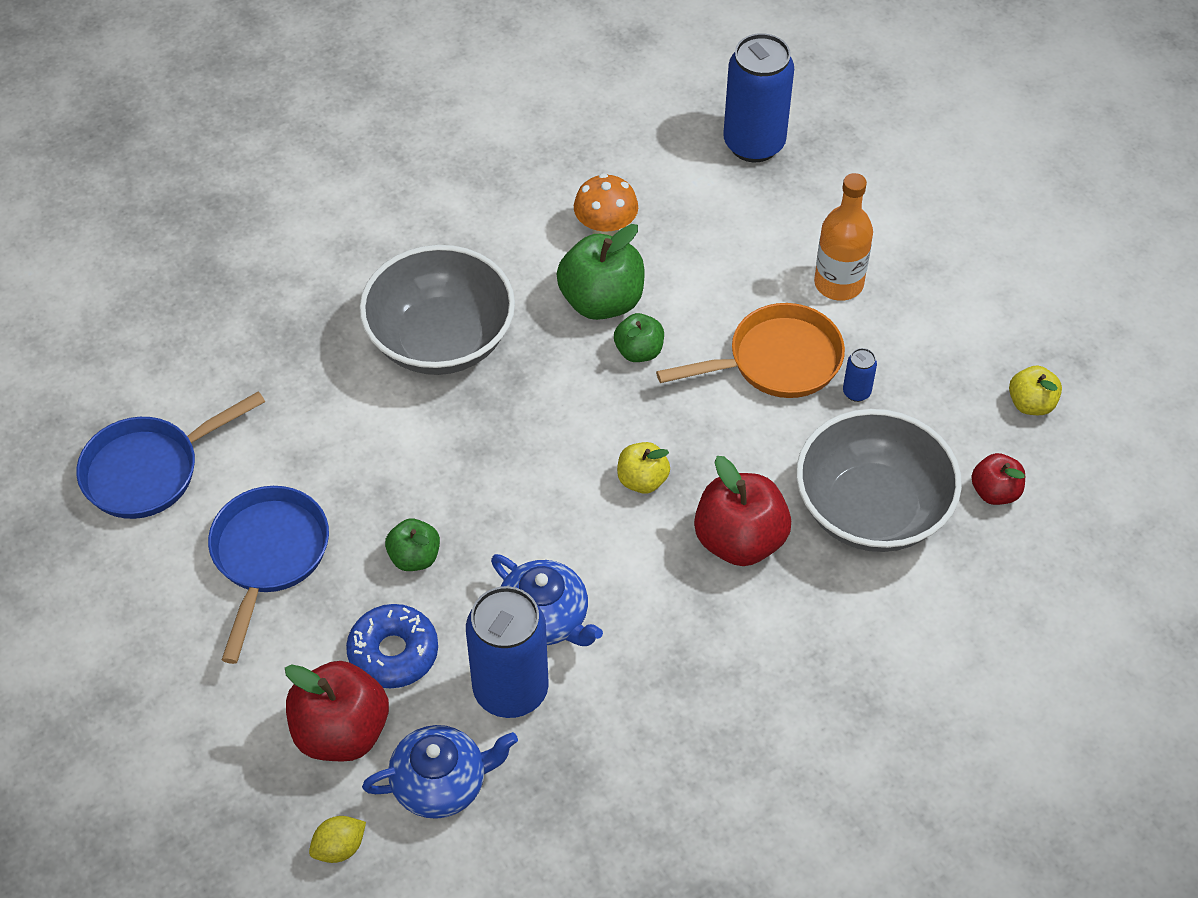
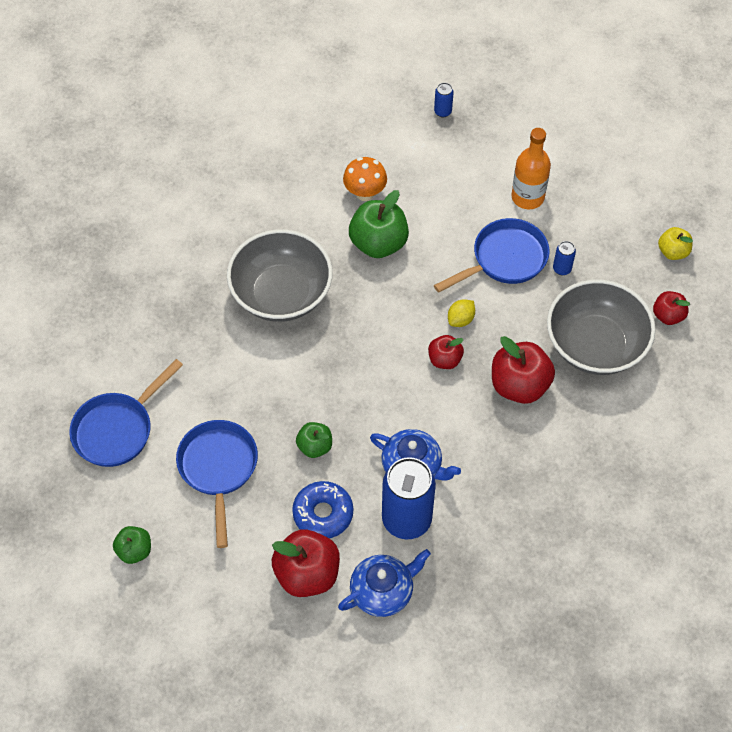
camera: 15 degrees left, 5 degrees up
yellow lemon [309,816,366,863] -> yellow lemon moved to [448,299,475,327]
green apple [614,313,664,362] -> green apple moved to [113,526,151,564]
yellow apple [617,442,670,494] -> red apple [428,335,464,369]
orange pan [656,303,845,398] -> blue pan [434,218,550,293]
blue can [723,33,794,162] -> blue can [434,83,454,117], size x0.42

